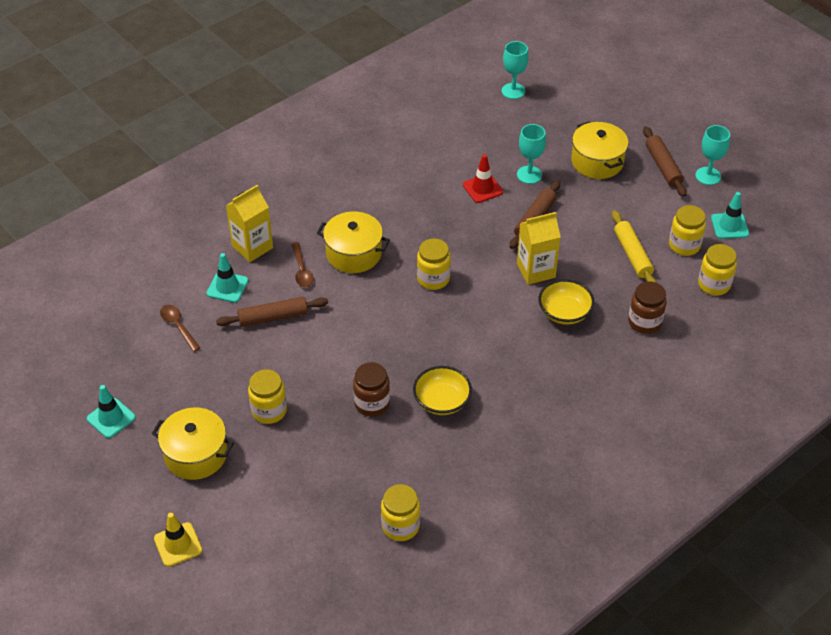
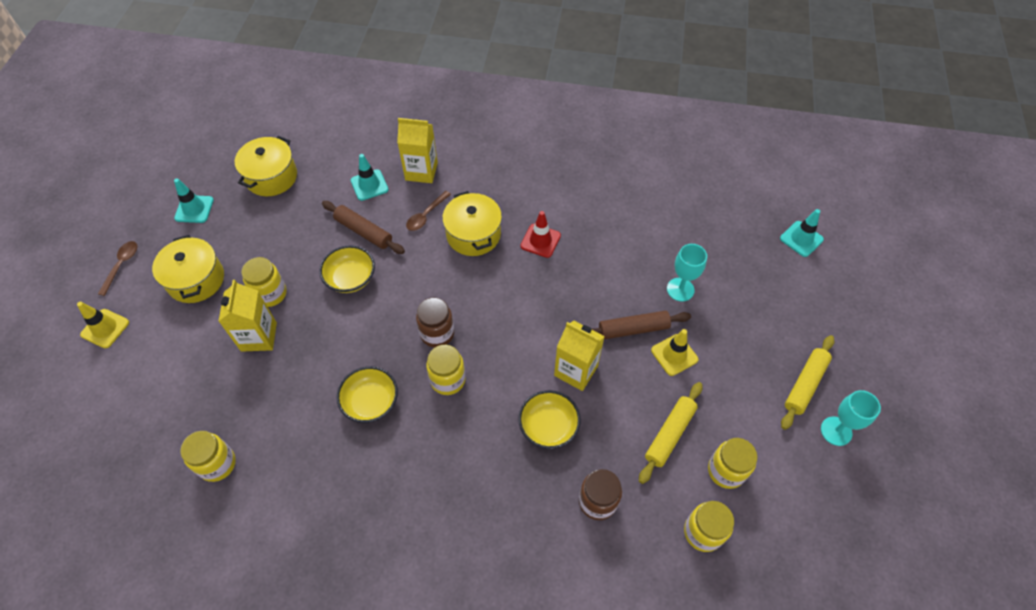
camera: 50 degrees right, 10 degrees up
brown spoon [160,305,200,352] -> brown spoon moved to [98,241,137,296]
brown jar [353,362,390,417] -> brown jar moved to [416,298,454,348]
yellow jar [417,238,451,290] -> yellow jar moved to [426,345,466,395]
red traffic cone [463,154,503,203] -> red traffic cone moved to [520,211,561,258]
turquoise goblet [502,41,529,99] -> none
yellow pot [571,121,628,179] -> yellow pot moved to [235,136,297,196]
brown rolling pin [643,126,687,197] -> yellow rolling pin [781,335,834,430]
turquoise traffic cone [711,192,749,239] -> turquoise traffic cone moved to [780,209,824,257]
none -> yellow carton [218,280,277,352]
none -> yellow bowl [319,245,375,293]
none -> yellow traffic cone [651,329,698,376]

